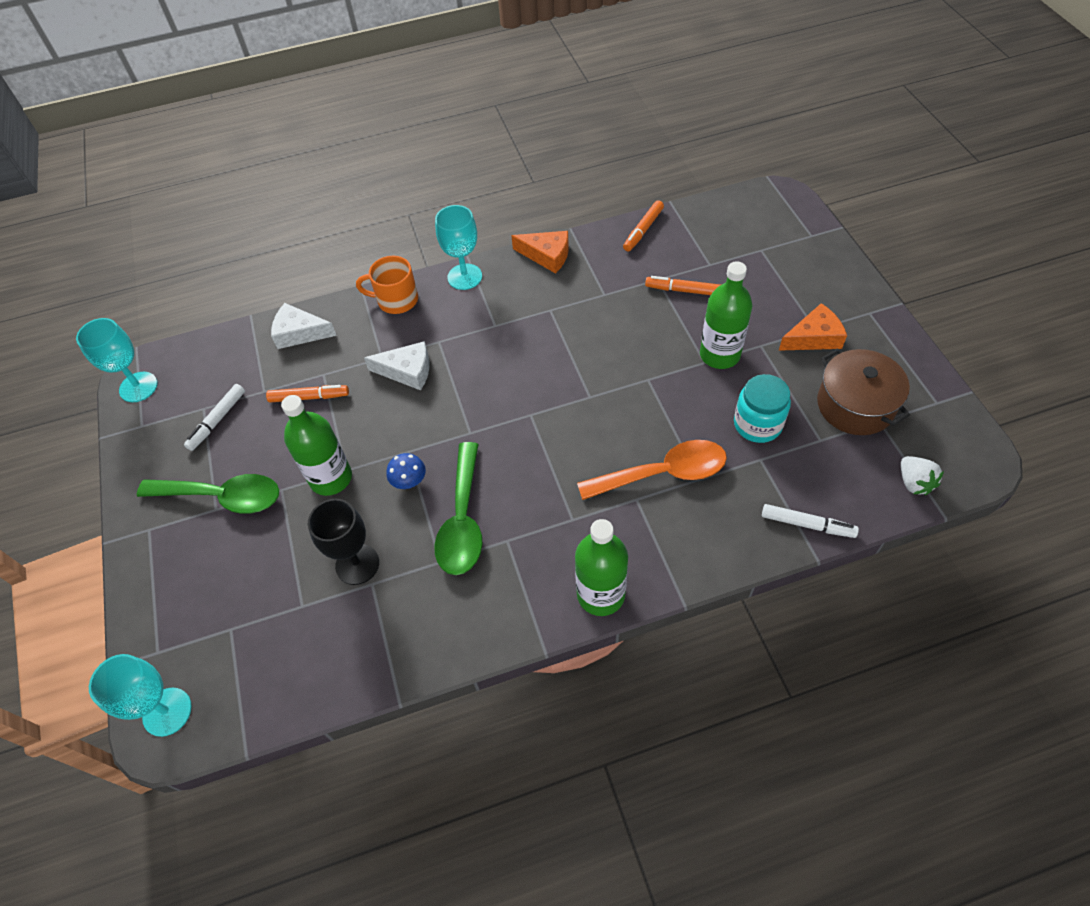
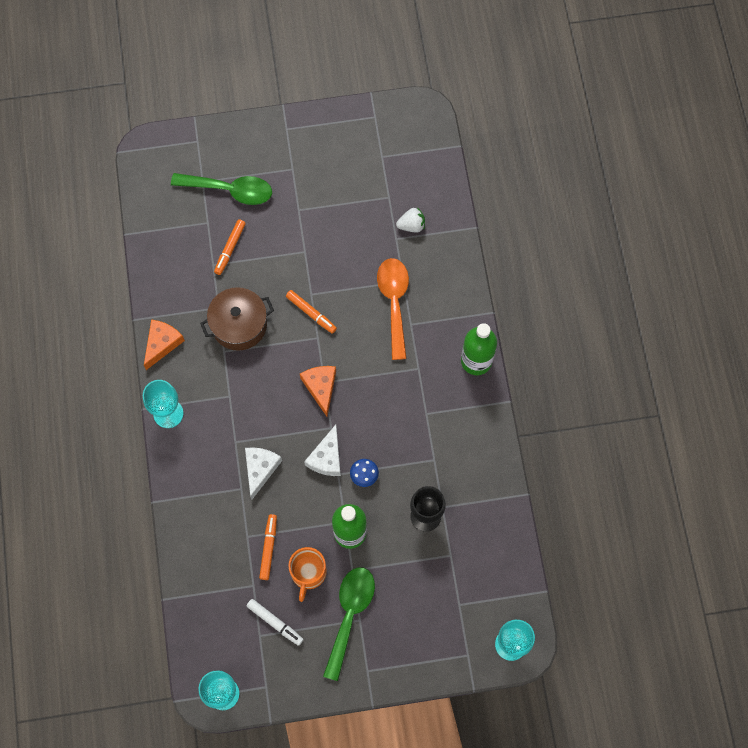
camera: 85 degrees left, 15 degrees up
white cheese [271,303,337,349] -> white cheese moved to [304,425,341,476]
orange mug [356,256,418,314] -> orange mug moved to [288,547,327,602]
green spoon [435,442,482,575] -> green spoon moved to [171,173,272,205]
orange marker [623,200,664,252] -> orange marker moved to [286,290,337,334]
green bottle [700,261,753,369] -> none
turquoise jar [734,374,791,443] -> none
white marker [762,504,859,538] -> none
orange cheese [779,303,847,351] -> orange cheese moved to [300,366,336,417]
brown pot [817,348,910,435] -> brown pot moved to [200,287,274,351]
white strawberry [901,456,944,495] -> white strawberry moved to [396,207,425,233]

